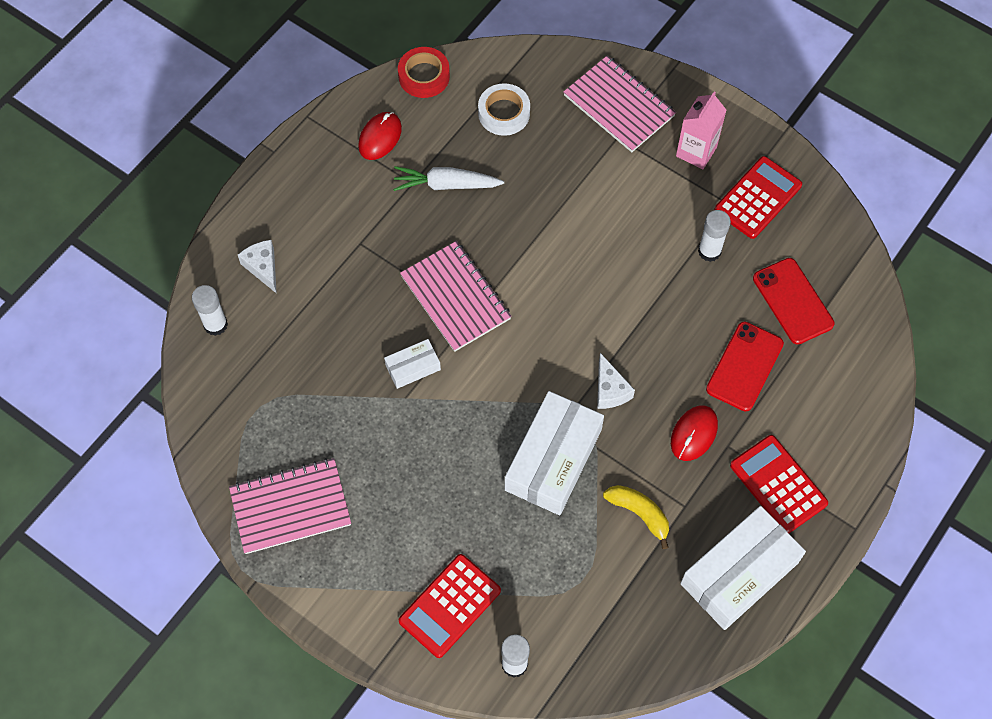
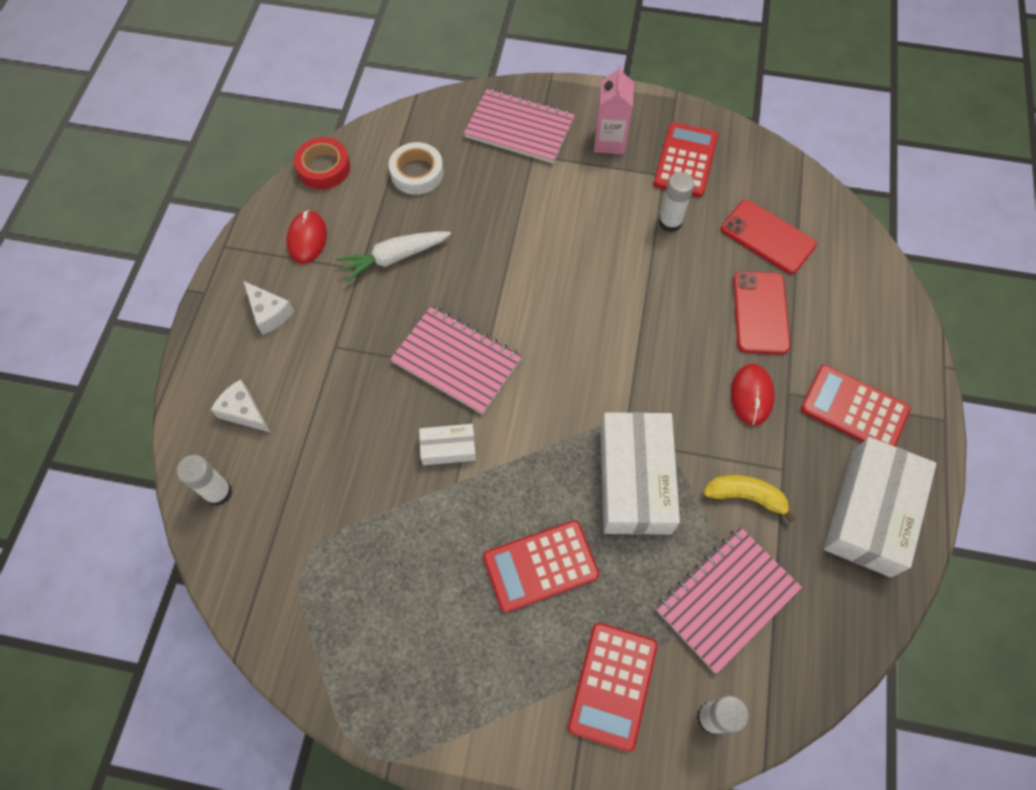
camera: 25 degrees left, 0 degrees up
pink notebook [229,458,351,554] -> pink notebook moved to [656,527,802,674]
white box [384,339,441,389] -> white box turned 45 degrees clockwise [419,424,476,465]
white cheese [597,353,635,409] -> white cheese moved to [243,281,294,335]
none -> red calculator [483,520,599,613]

